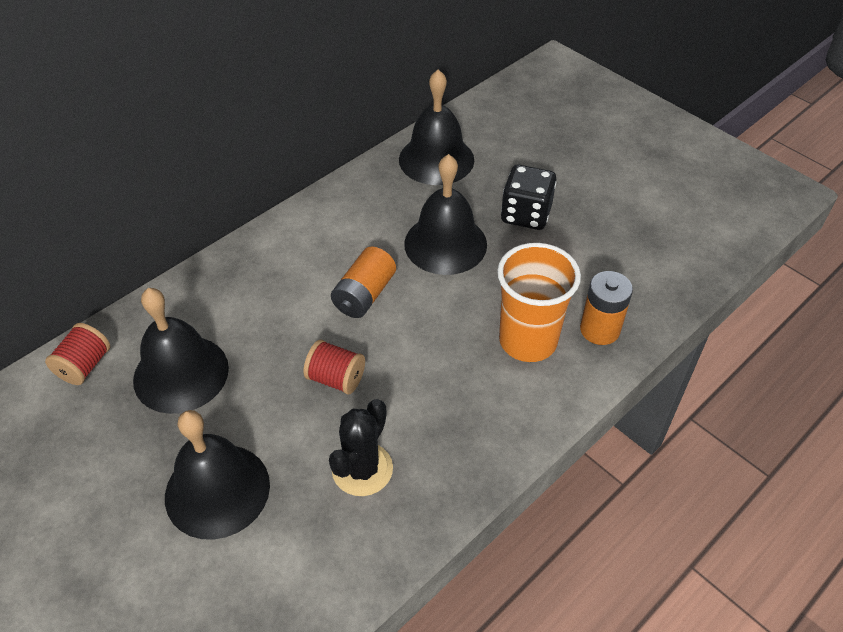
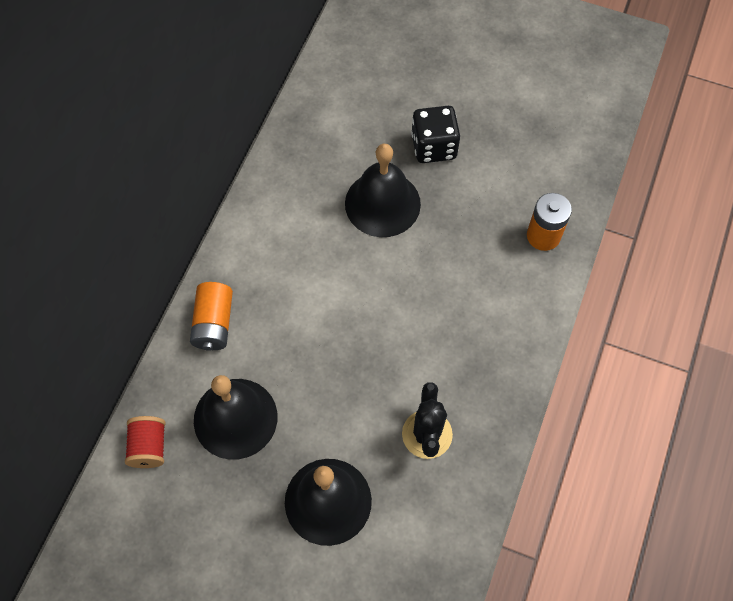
camera: 25 degrees left, 15 degrees up
red spool [303,340,365,395] -> none
orange battery [331,246,396,318] -> orange battery moved to [190,282,233,351]
black bell [399,69,474,185] -> none
orange cup [497,243,581,362] -> none

